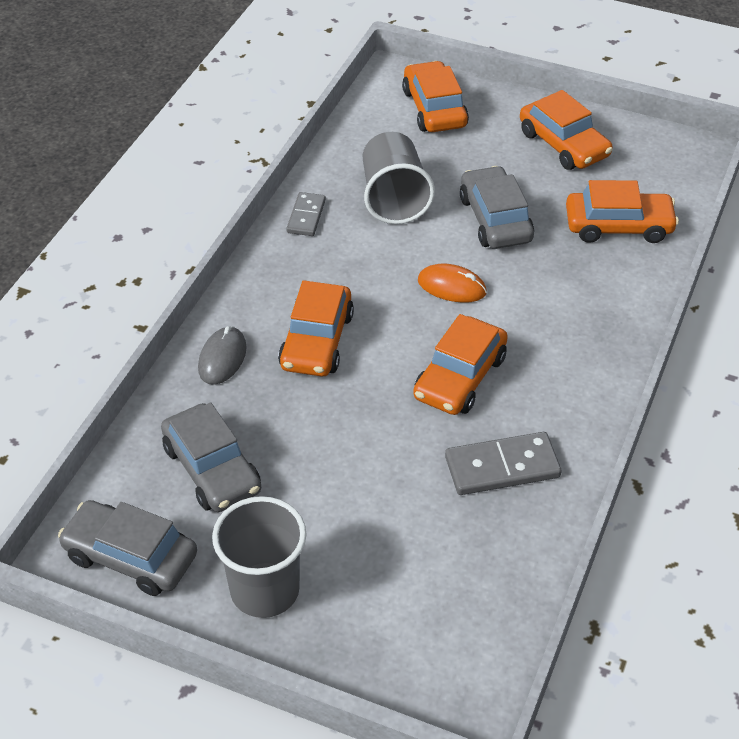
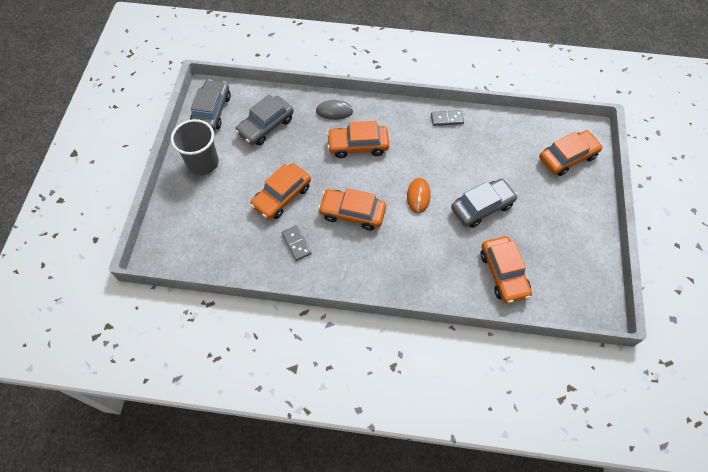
camera: 75 degrees right, 15 degrees up
grey cup [363,132,435,224] -> none
grey domino [445,432,561,495] -> grey domino [281,225,312,261], size x0.63
orange car [520,90,613,170] -> orange car moved to [250,163,311,220]

